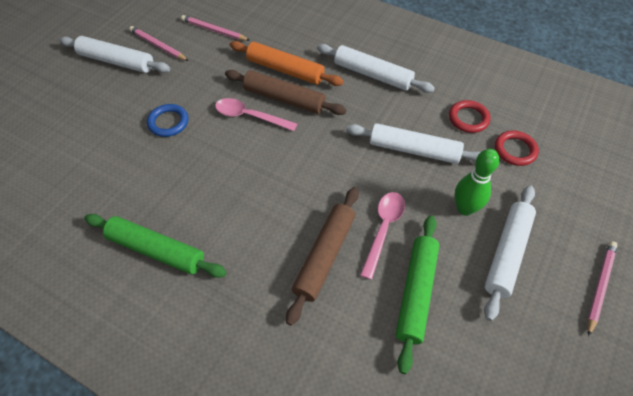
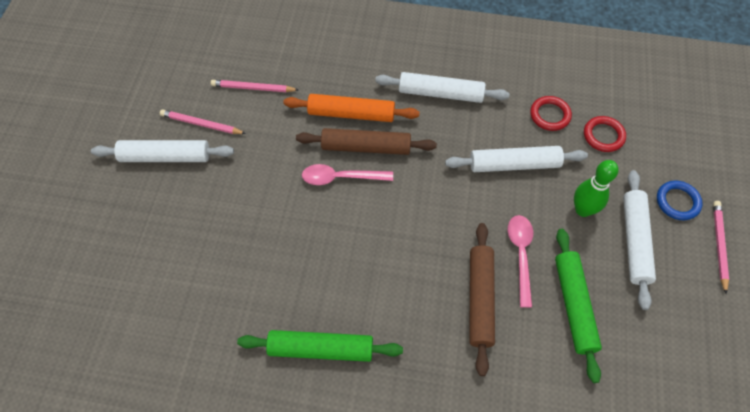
camera: 20 degrees left, 5 degrees up
blue ring [147,104,188,137] -> blue ring moved to [657,181,702,220]

